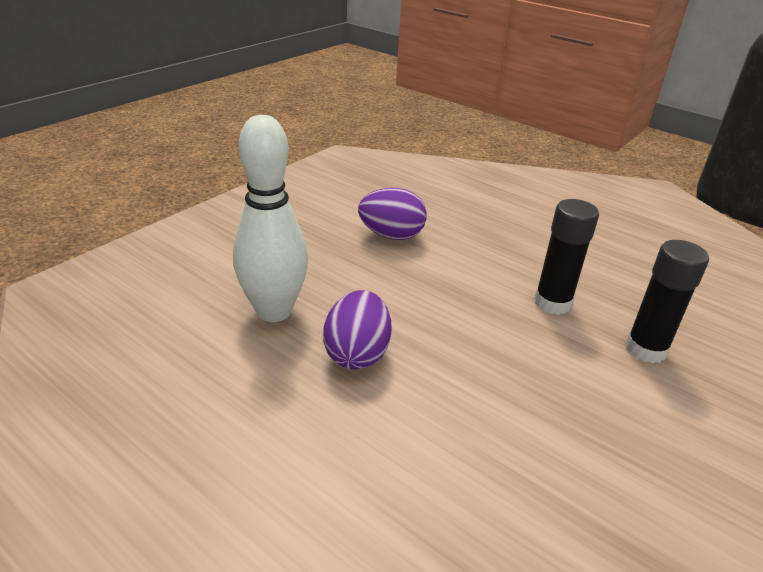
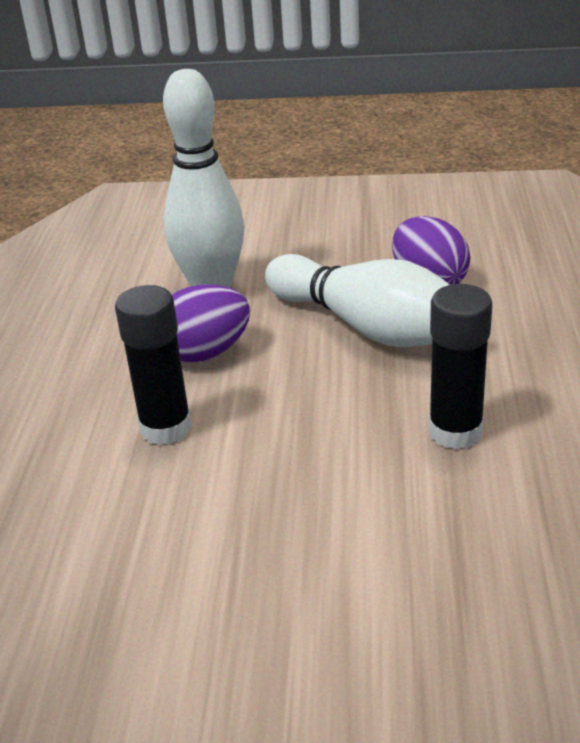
camera: 60 degrees right, 0 degrees up
black glue stick [625,240,709,363] -> black glue stick moved to [115,285,192,445]
none -> white bowling pin [265,254,450,347]

